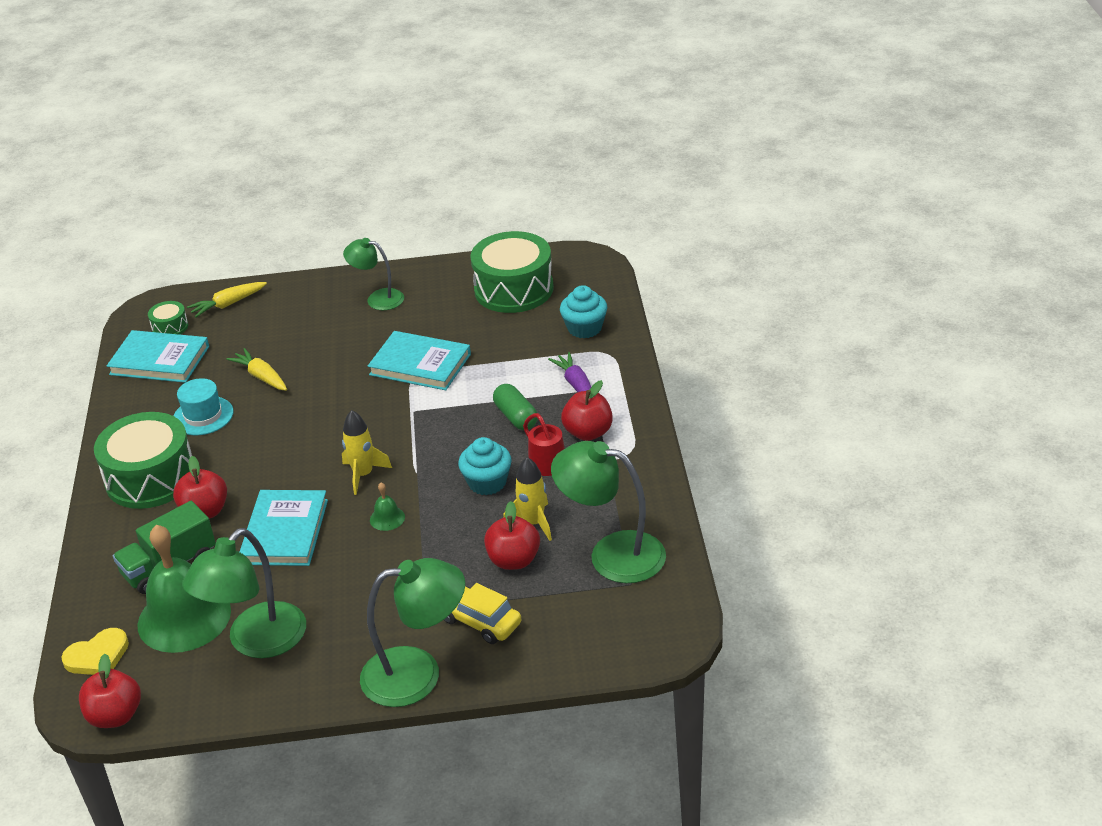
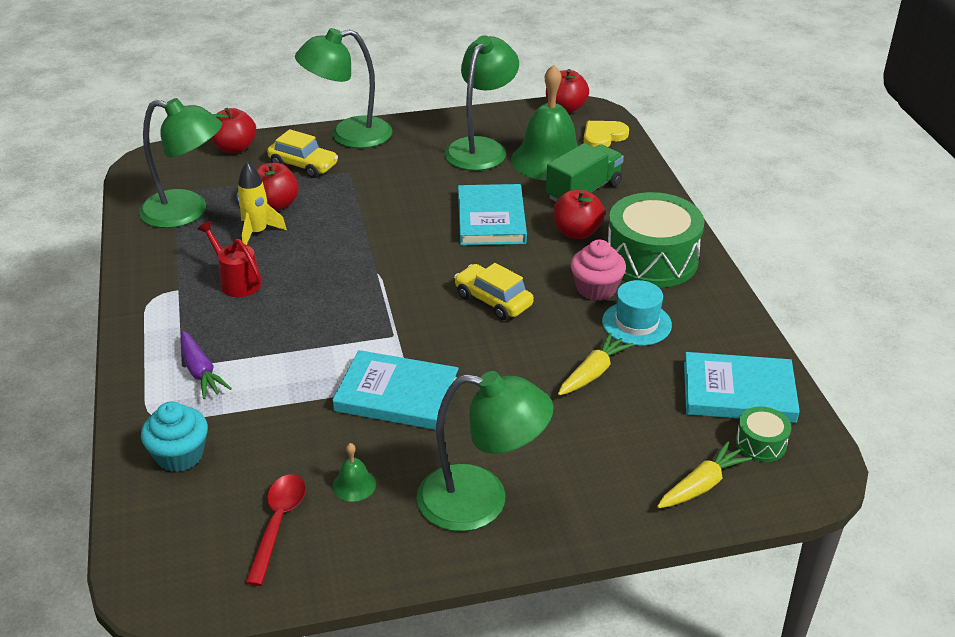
camera: 170 degrees right, 0 degrees up
yellow carrot [226,348,287,391] -> yellow carrot turned 90 degrees counterclockwise [558,333,634,395]
yellow rocket [342,410,392,495] -> none
green lamp [343,238,404,310] -> green lamp [416,371,554,532], size x1.63
green bell [370,482,405,531] -> green bell moved to [332,443,376,502]
turquoise cupcake [458,437,512,495] -> none
green drum [470,231,554,313] -> red spoon [245,474,306,586]
green capsule [493,384,538,430] -> none
red apple [561,380,613,441] -> red apple moved to [212,108,256,153]
none -> yellow car [454,263,534,320]
none -> pink cupcake [571,240,626,301]

